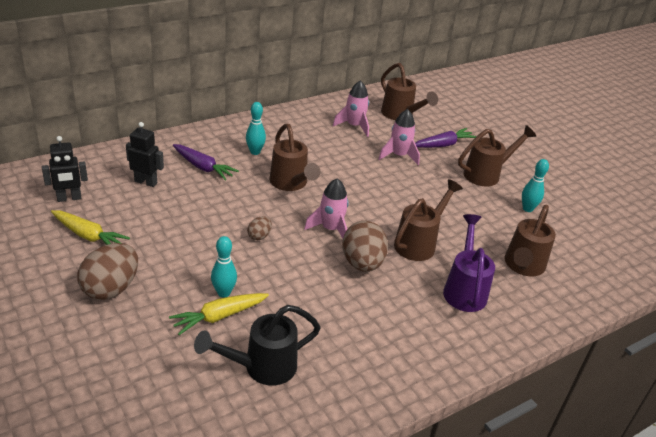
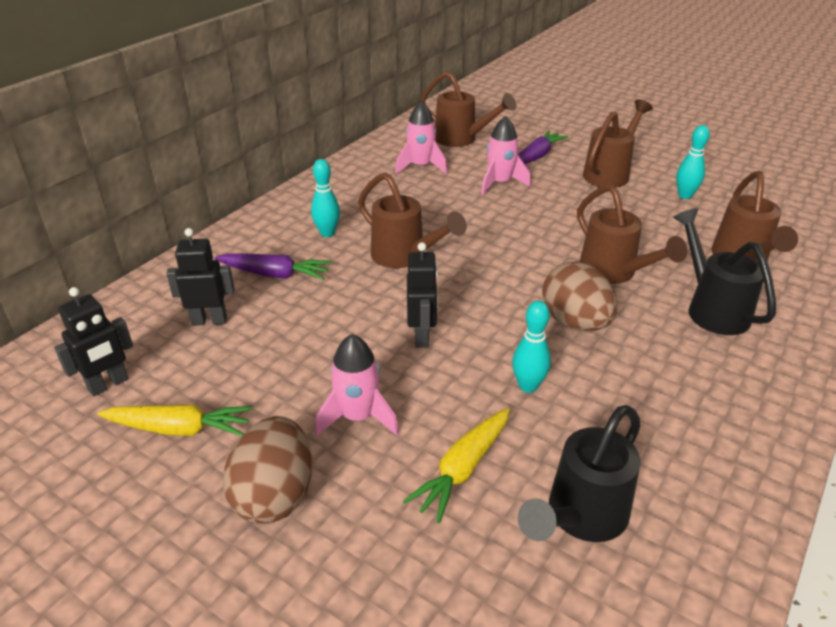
camera: 20 degrees left, 0 degrees up
turquoise bowling pin [211,236,237,298] -> turquoise bowling pin moved to [512,300,551,393]
brown egg [247,216,272,240] -> black robot [407,242,438,348]
pink rocket [304,178,349,238] -> pink rocket moved to [315,334,399,436]
brown watering can [394,179,463,261] -> brown watering can turned 135 degrees clockwise [577,184,687,284]
purple watering can [443,214,495,312] -> black watering can [673,208,776,335]

